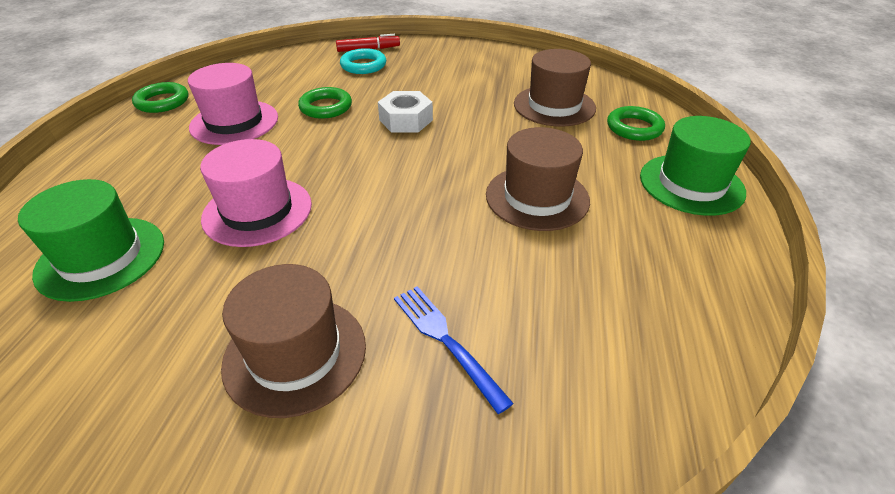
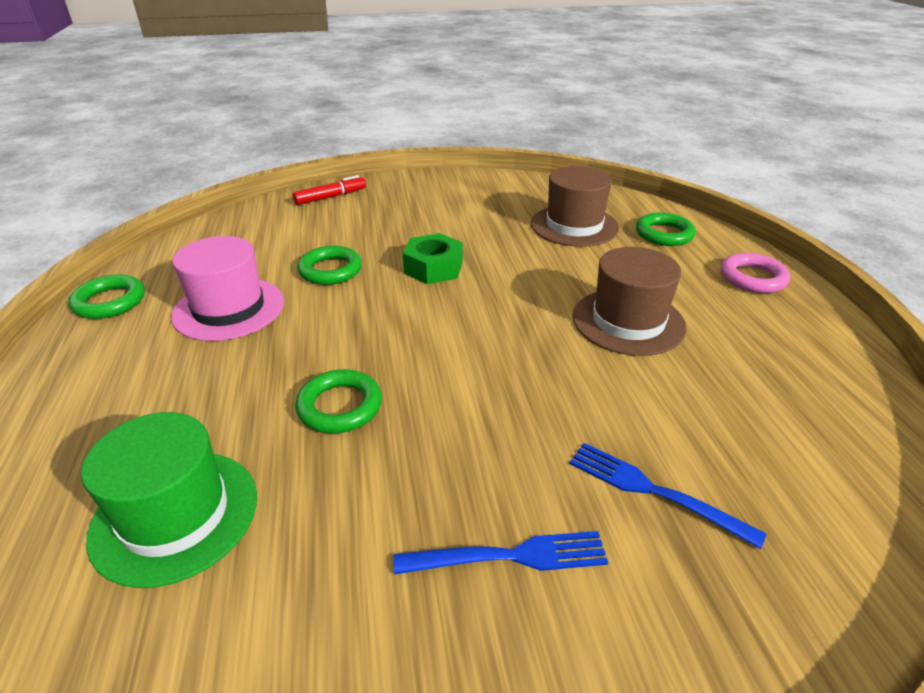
camera: 20 degrees left, 5 degrees down
pink hat [200,139,312,247] -> green ring [295,369,382,433]
brown hat [221,264,366,418] -> blue fork [394,531,608,575]
turquoise ring [340,48,386,74] -> none
white nut [378,91,433,132] -> green nut [403,233,463,284]
green hat [640,116,751,216] -> pink ring [721,253,790,293]

